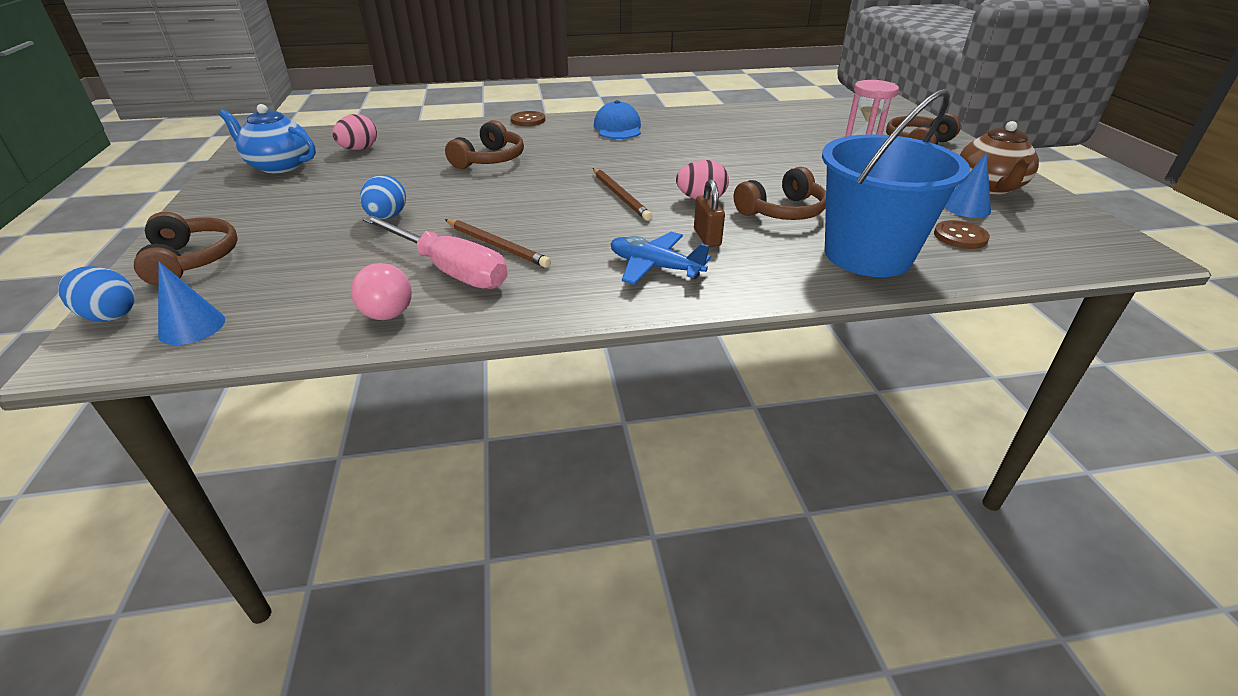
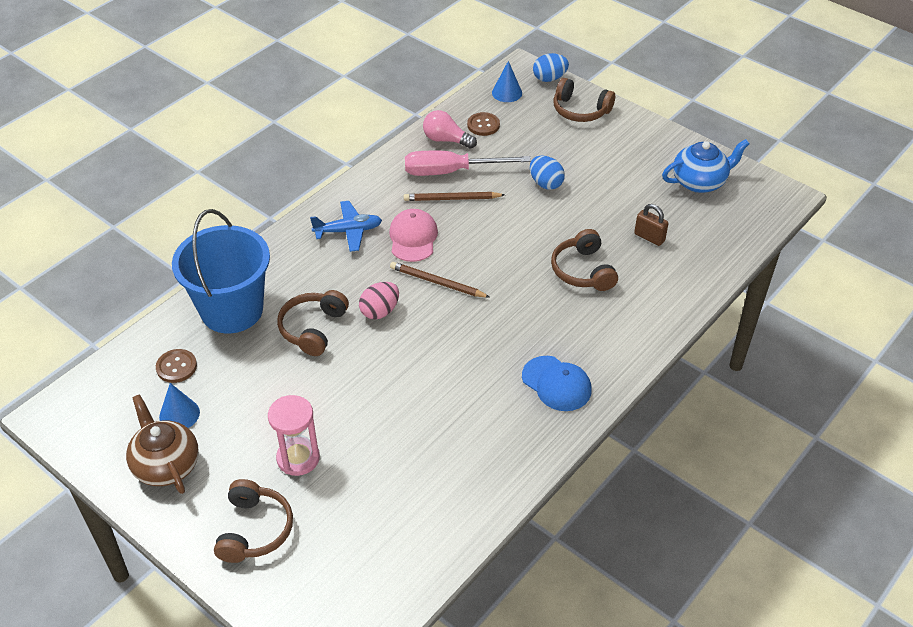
camera: 140 degrees right, 10 degrees up
pink egg [332,114,377,150] -> none
brown button [511,111,545,126] -> brown button moved to [467,112,500,136]
brown padlock [694,179,725,247] -> brown padlock moved to [634,204,669,246]
none -> pink cap [389,209,438,262]

